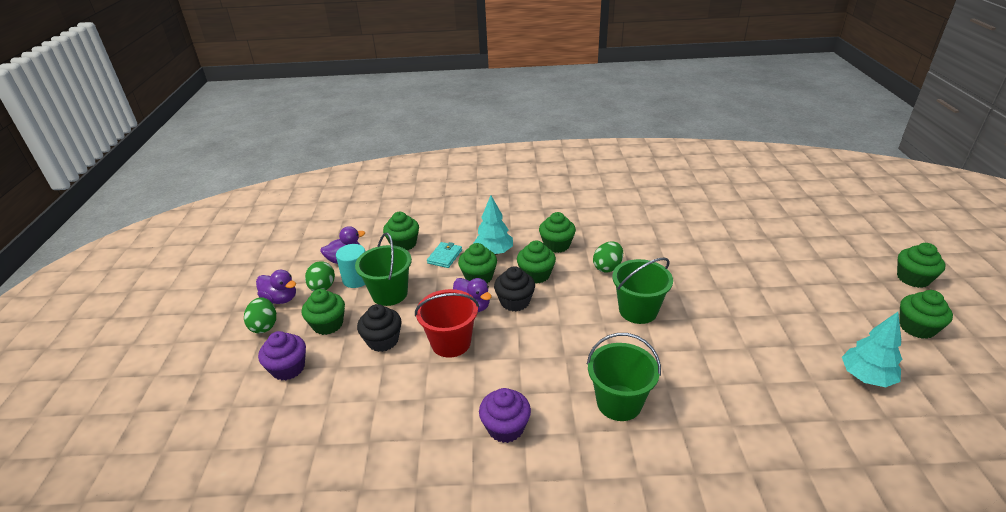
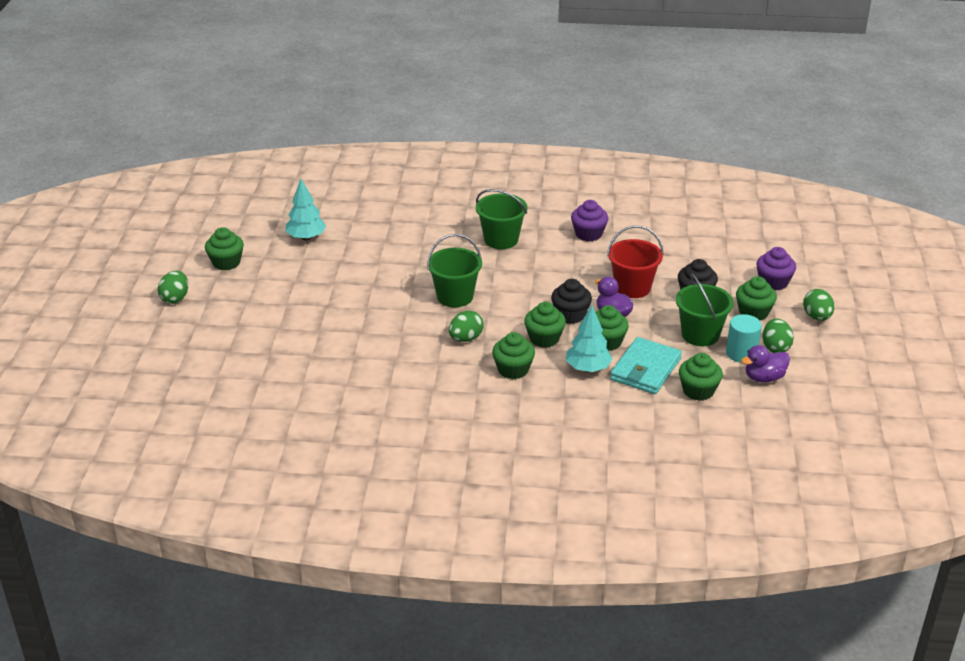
camera: 175 degrees left, 0 degrees up
purple duck [256,270,296,304] -> none
turquoise wallet [427,242,462,268] -> turquoise wallet [610,337,682,394], size x1.78
green cupcake [897,243,946,288] -> green egg [158,271,188,304]

